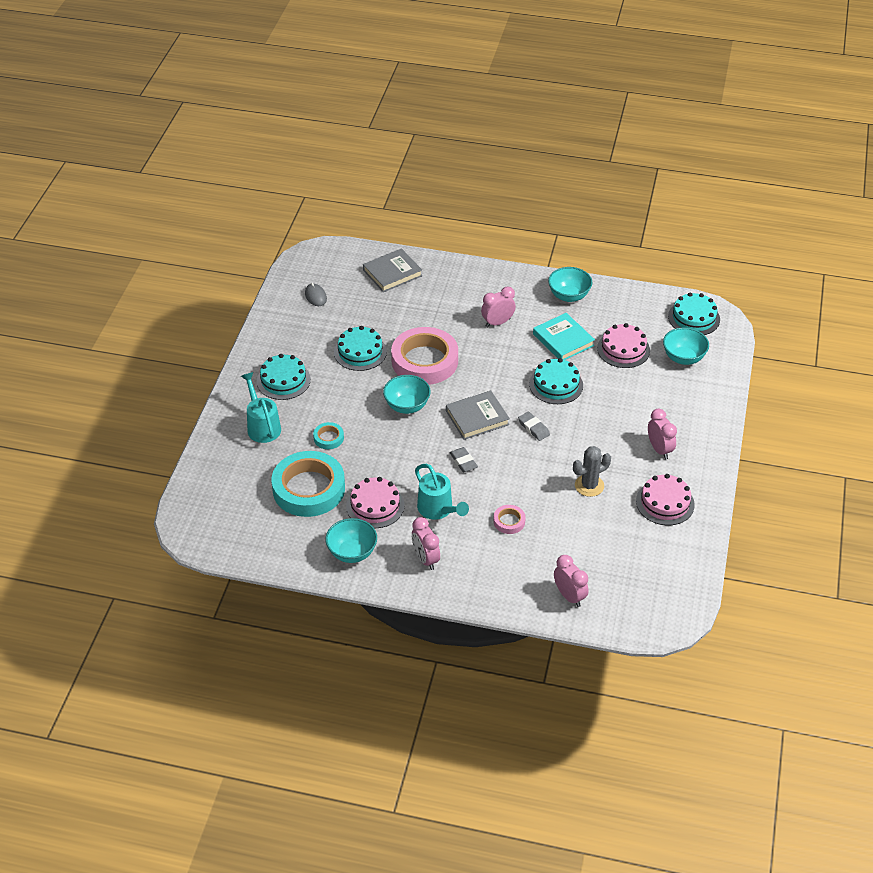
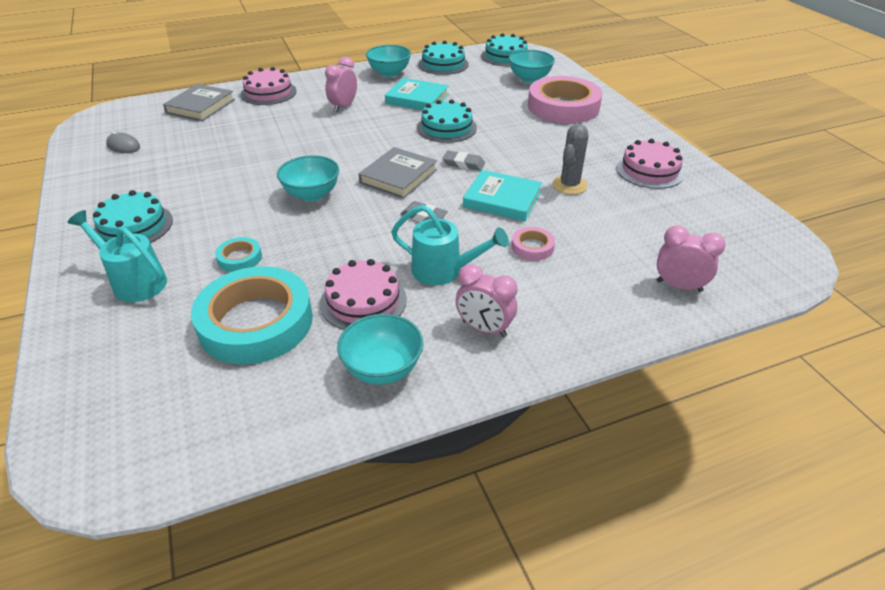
camera: 35 degrees left, 5 degrees down
turquoise cake [334,326,387,371] -> turquoise cake moved to [418,41,469,75]
pink tape [391,327,458,385] -> pink tape moved to [528,76,602,124]
pink cake [597,323,650,368] -> pink cake moved to [241,67,297,105]
pink clock [648,409,677,459] -> none
none -> turquoise book [463,170,542,221]

